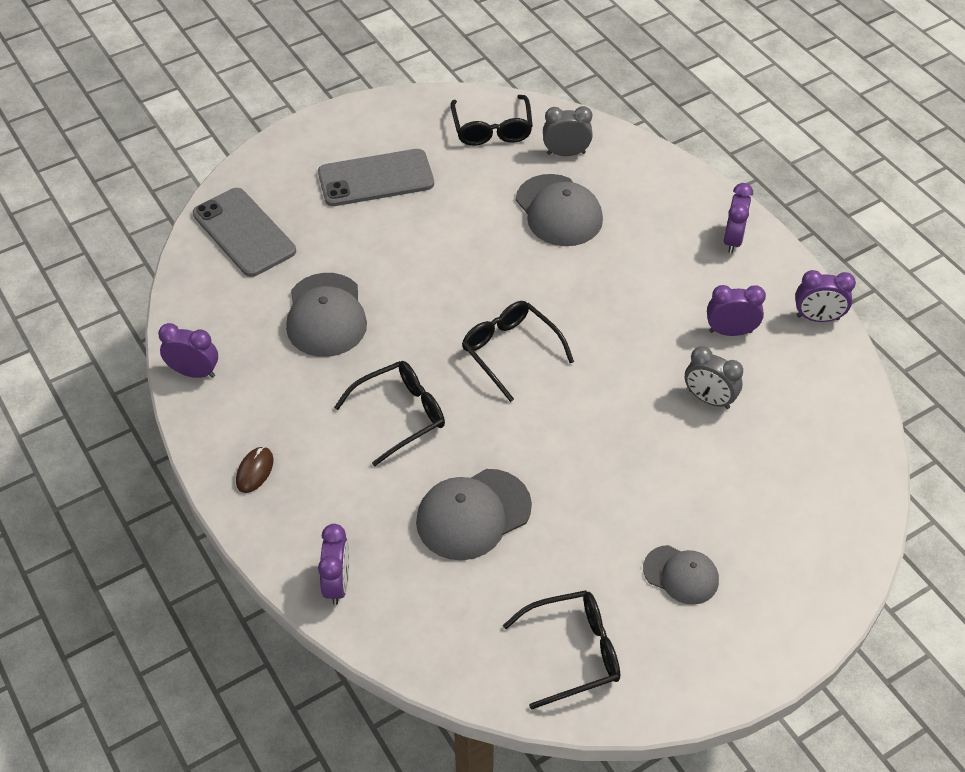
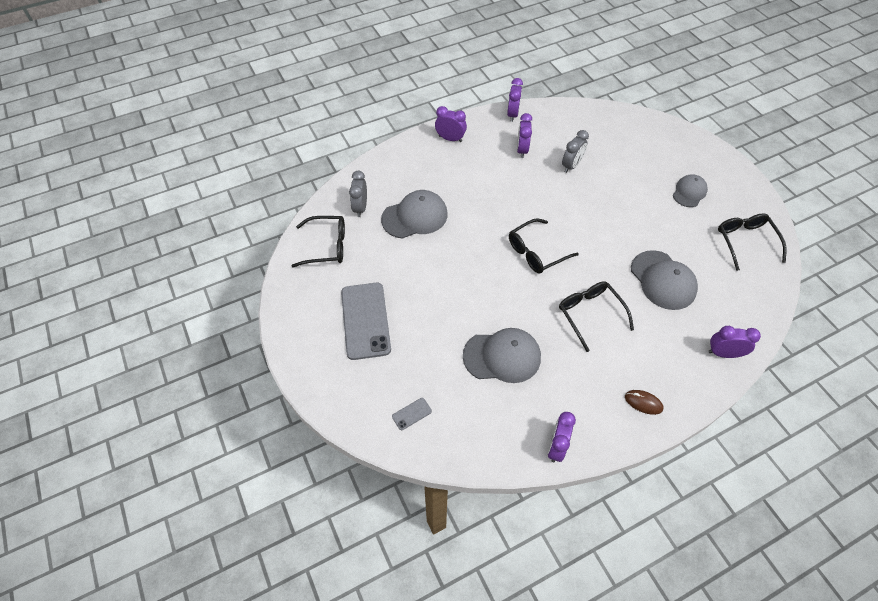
camera: 85 degrees left, 5 degrees up
grey phone [193,188,296,277] -> grey phone [392,398,432,430], size x0.41

